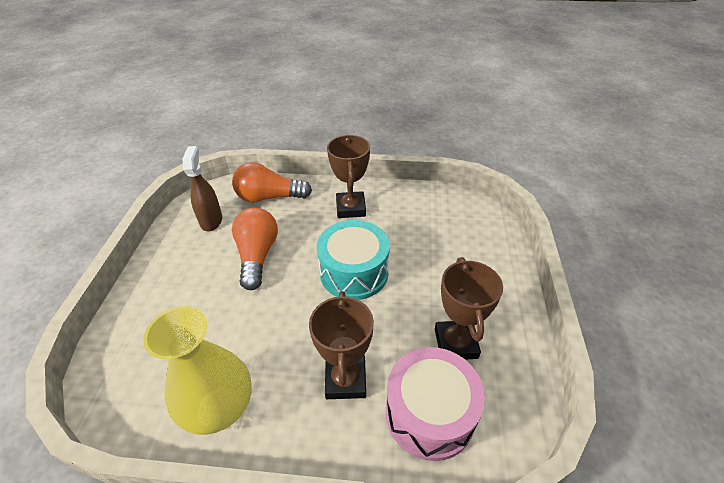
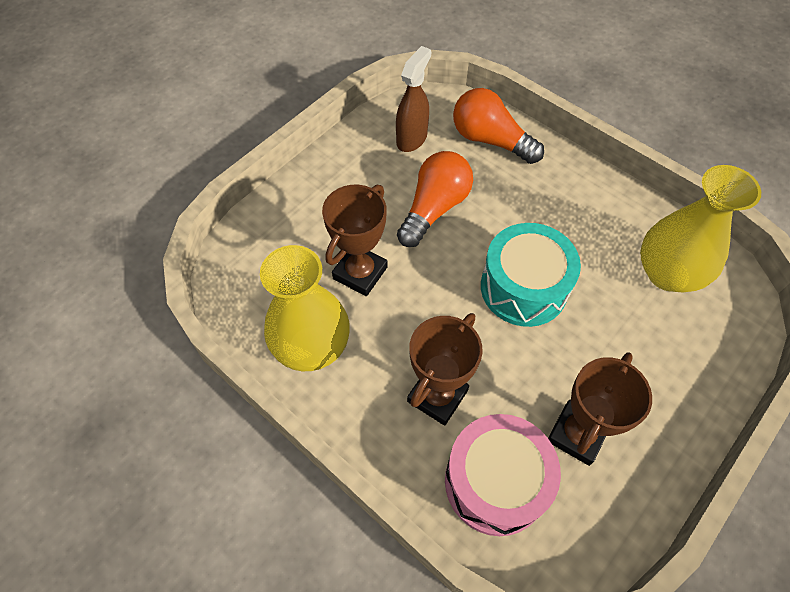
camera: 35 degrees right, 15 degrees up
brown trophy [327,135,370,218] -> brown trophy moved to [322,185,388,296]
none -> yellow vase [640,165,761,293]

